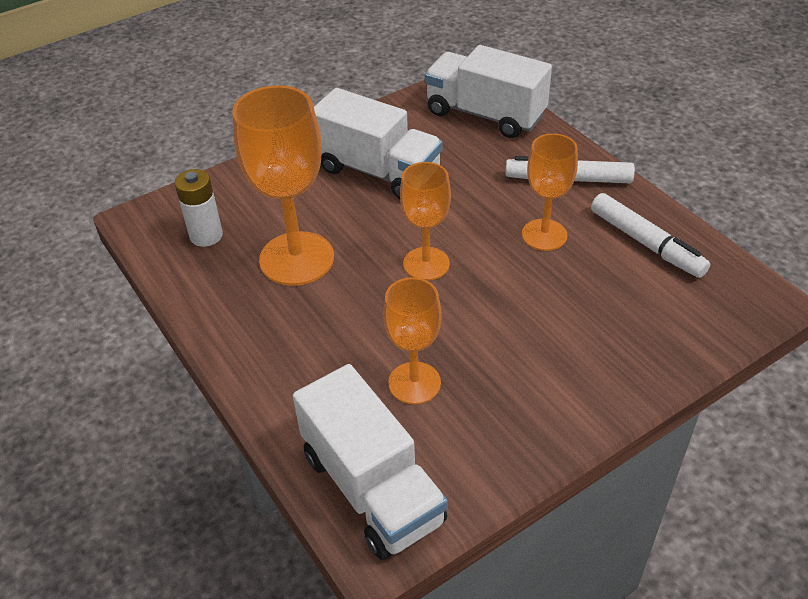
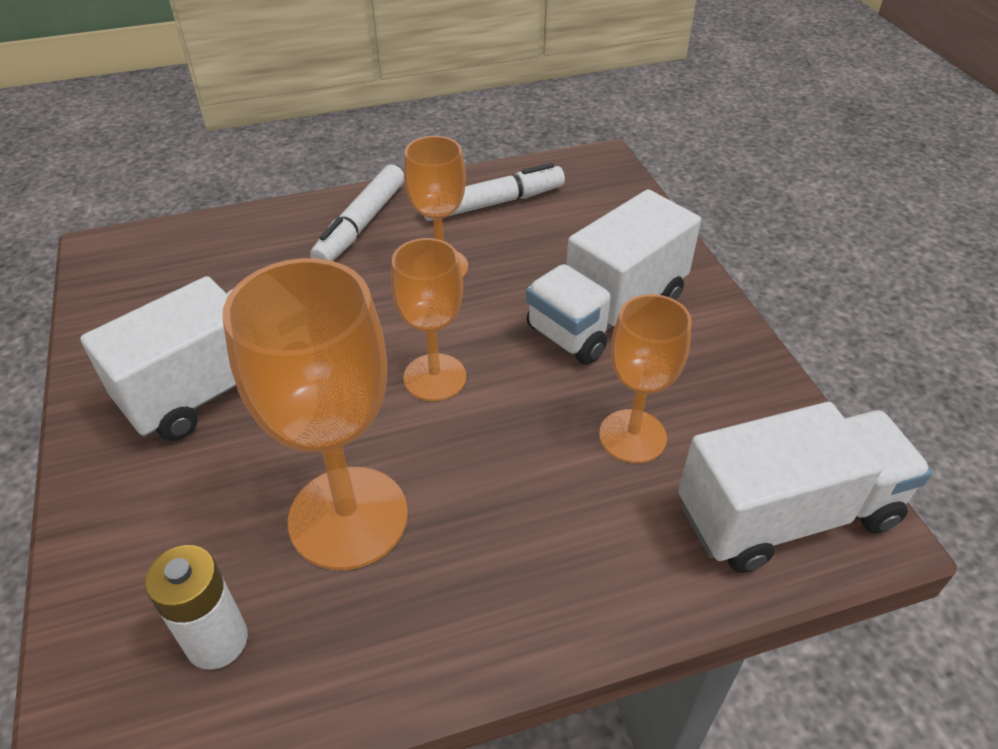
camera: 75 degrees left, 0 degrees up
white truck [425,45,552,138] -> white truck moved to [526,189,701,365]

